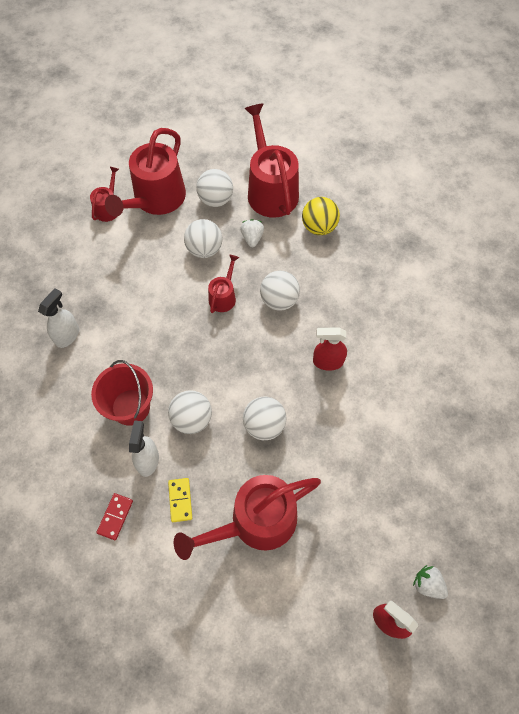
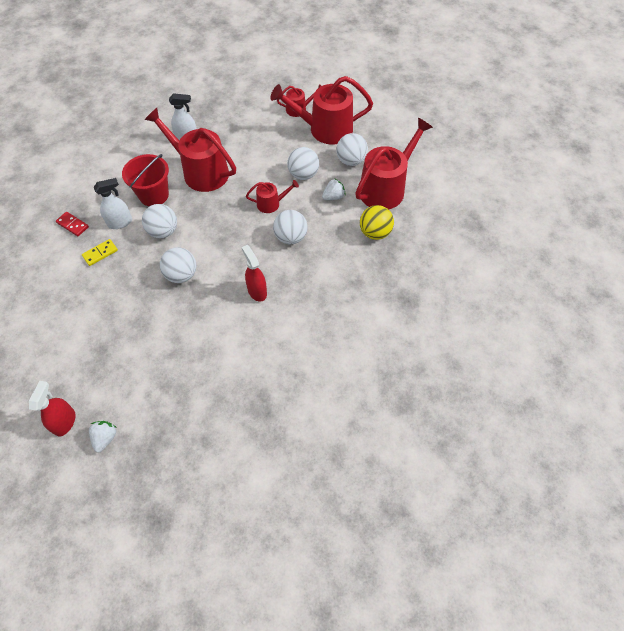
camera: 60 degrees right, 5 degrees down
red domino [96,493,133,540] -> red domino turned 45 degrees clockwise [56,212,89,236]
red watering can [174,475,321,560] -> red watering can moved to [145,108,236,192]

